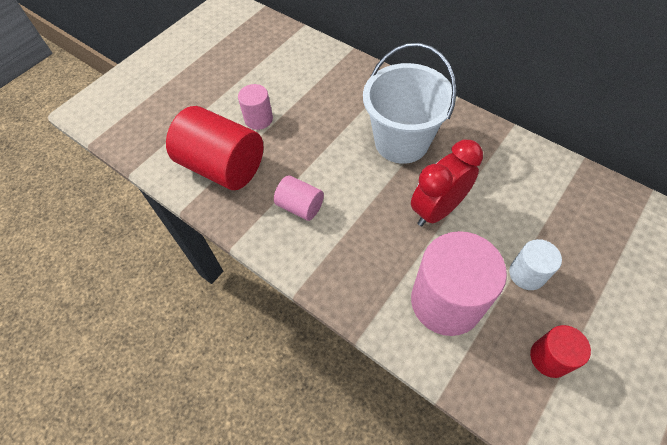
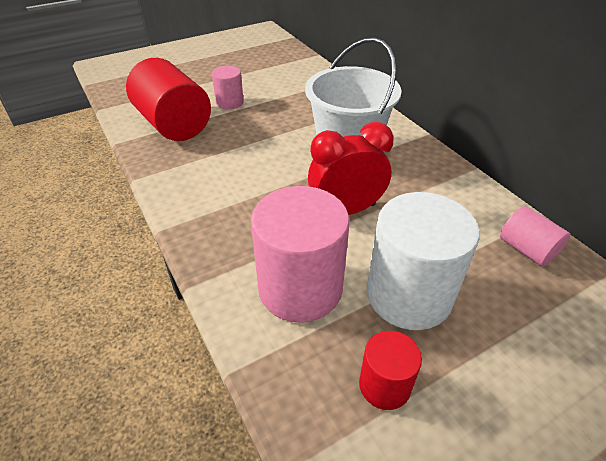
camera: 20 degrees right, 15 degrees down
pink cylinder [274,175,324,221] -> pink cylinder moved to [500,206,570,266]
white cylinder [509,239,562,290] -> white cylinder [367,192,480,330], size x1.94

